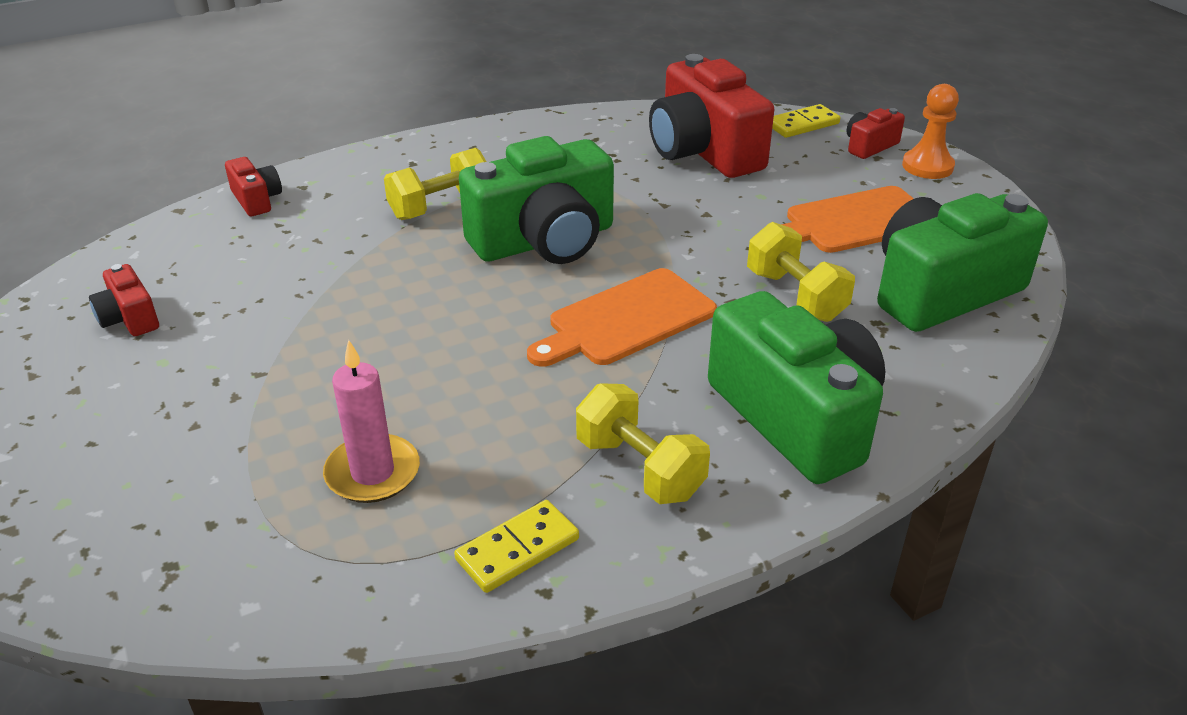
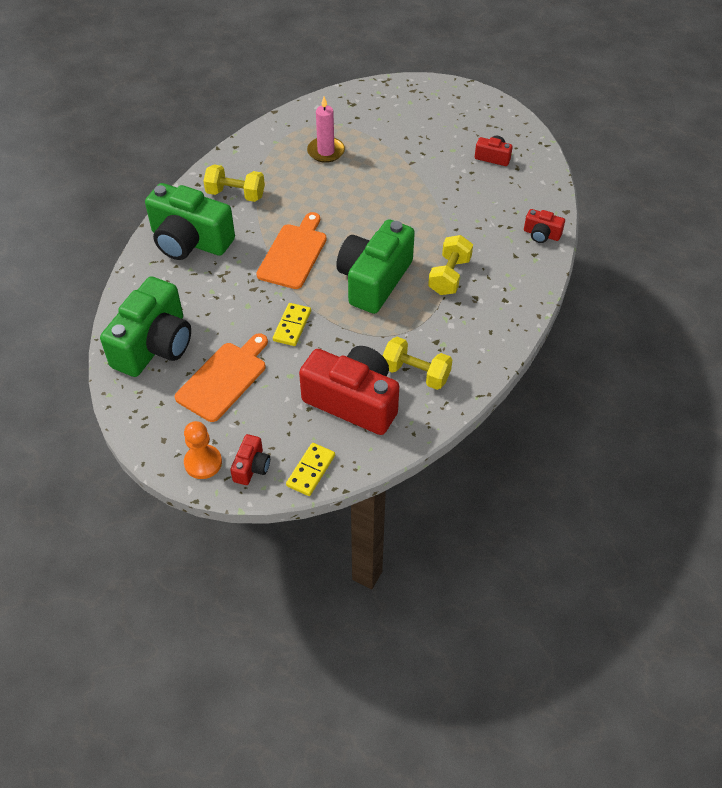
camera: 145 degrees right, 15 degrees up
yellow domino [454,500,579,593] -> yellow domino moved to [273,303,311,346]
yellow dumbbell [747,222,855,322] -> yellow dumbbell moved to [382,337,452,390]

